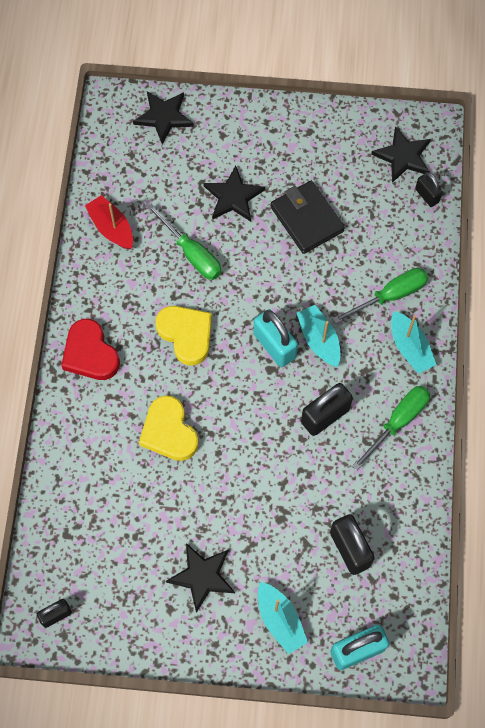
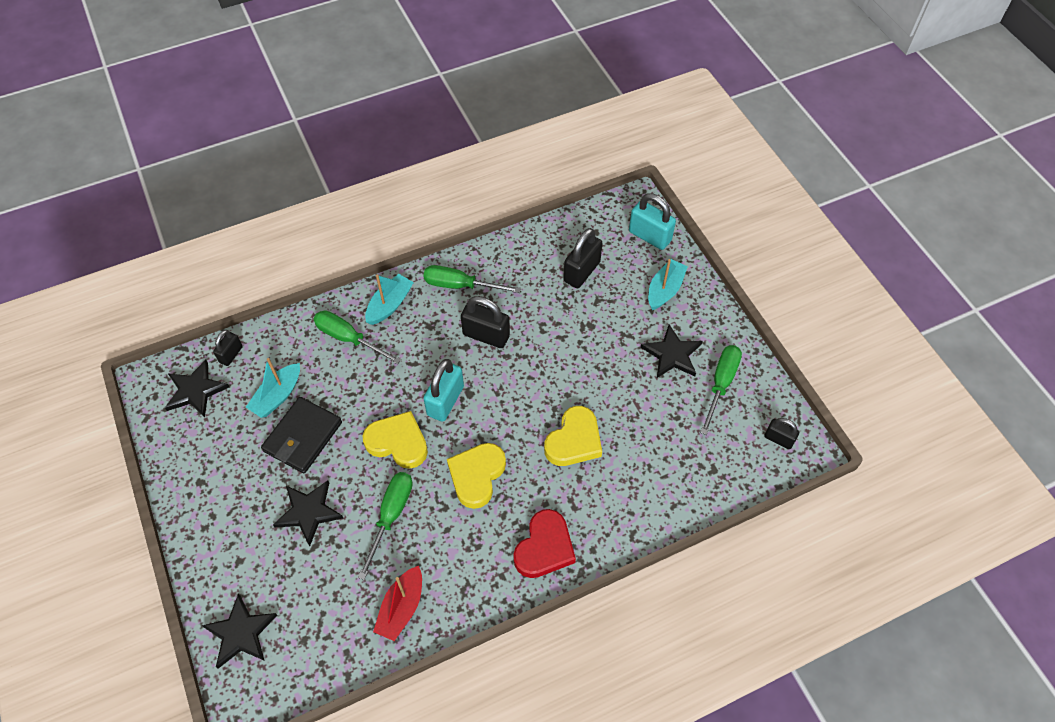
camera: 120 degrees left, 10 degrees down
turquoise boat [297,305,340,367] -> turquoise boat moved to [246,358,300,418]
none -> yellow heart [363,411,428,469]
none -> green screwdriver [700,345,742,435]

